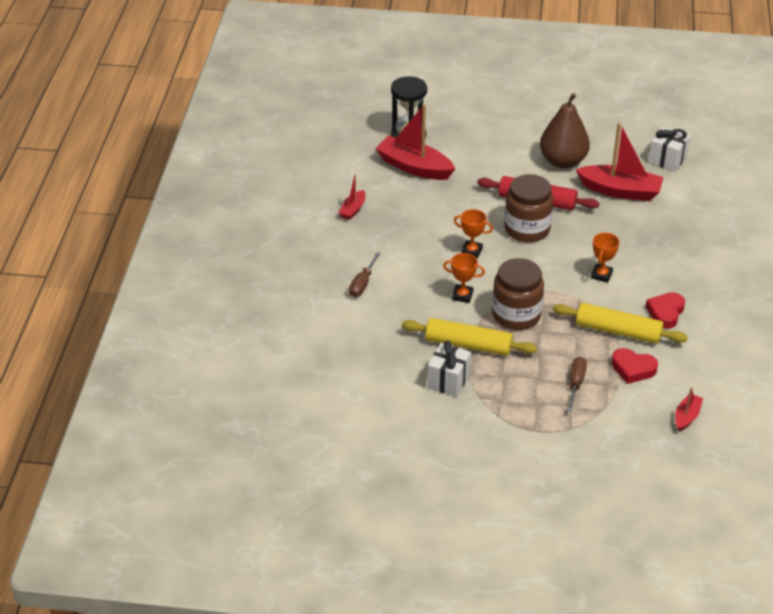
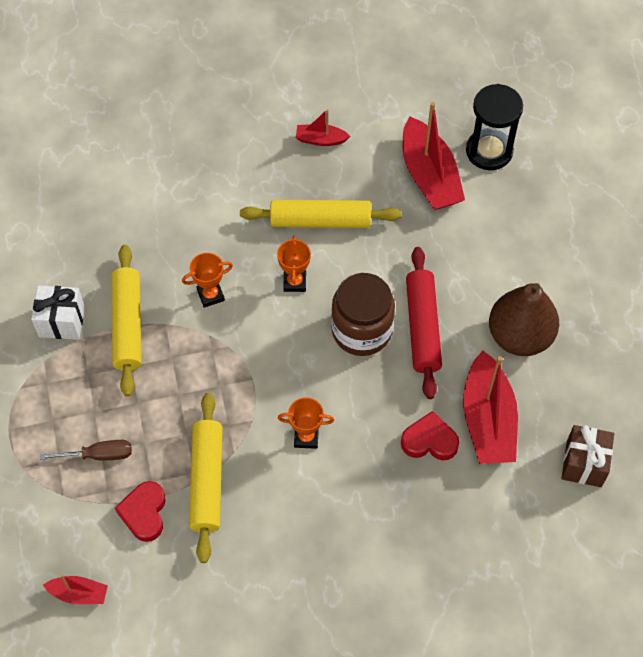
camera: 70 degrees right, 20 degrees up
brown screwdriver [349,252,381,297] -> none
red boat [375,104,455,180] -> red boat turned 150 degrees clockwise [403,102,465,210]
orange trophy [443,253,485,303] -> orange trophy turned 75 degrees clockwise [182,253,233,308]
brown jar [492,258,544,330] -> none
red heart [646,292,685,329] -> red heart moved to [401,411,459,460]
white gift [648,127,690,172] -> brown gift [562,425,614,487]
none -> yellow rolling pin [240,200,402,228]

